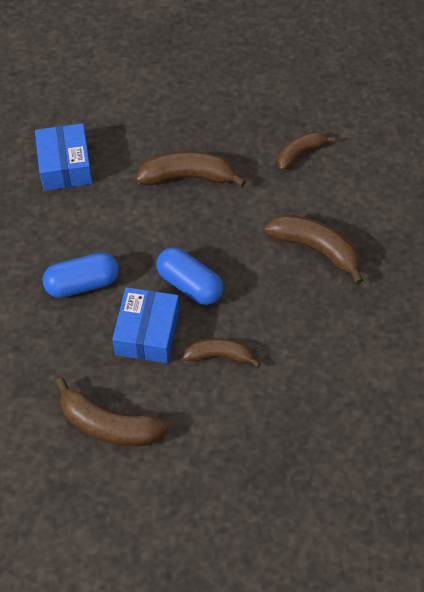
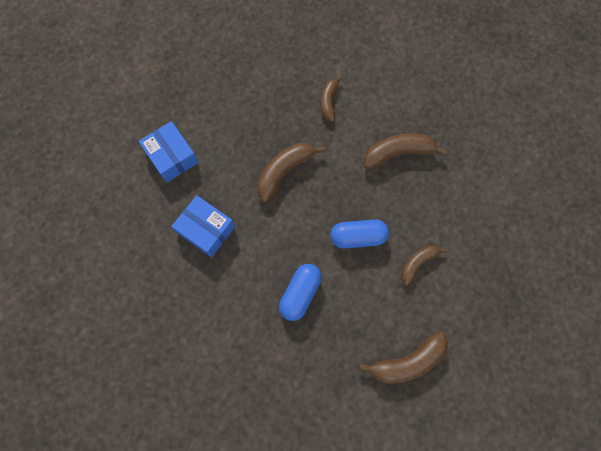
camera: 45 degrees left, 15 degrees up
blue box [112,287,179,363] -> blue box moved to [139,121,199,182]

